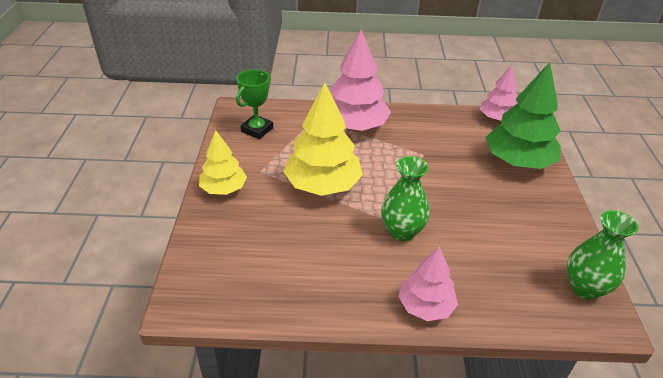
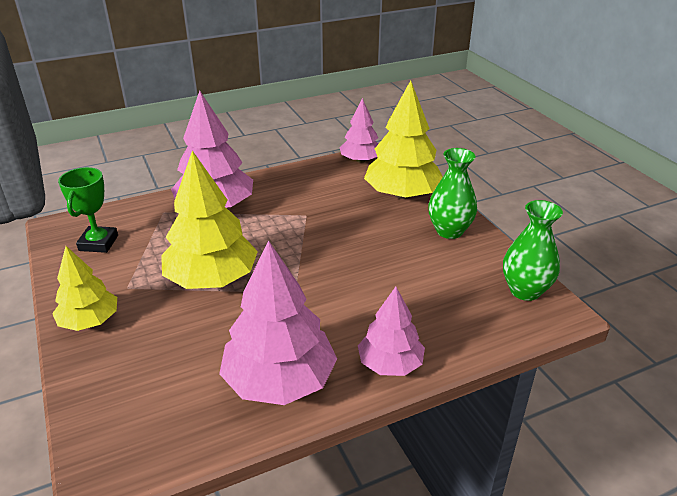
camera: 25 degrees left, 5 degrees down
green vase [381,156,430,241] -> green vase moved to [428,148,477,239]
green tree [485,62,561,169] -> yellow tree [364,80,443,199]
none -> pink tree [219,240,337,405]

